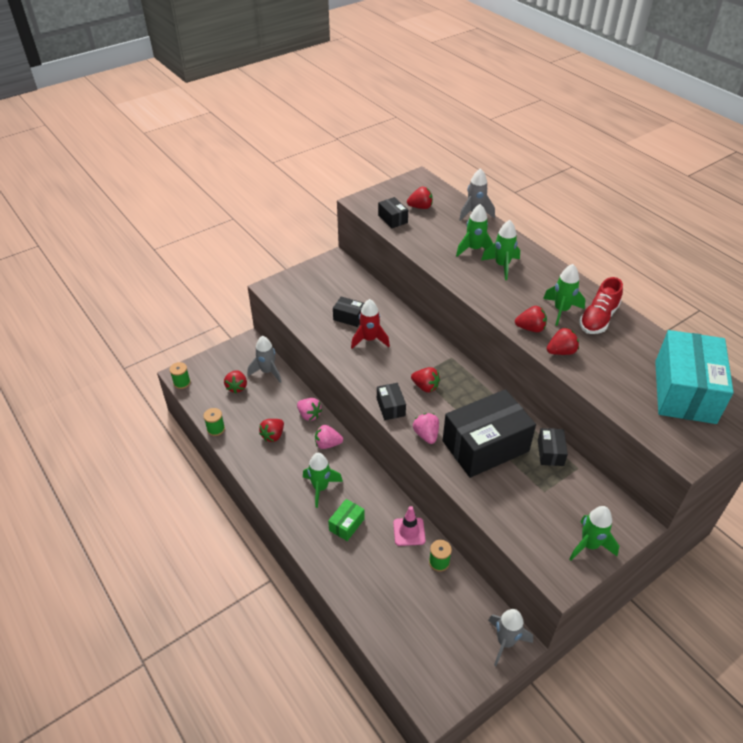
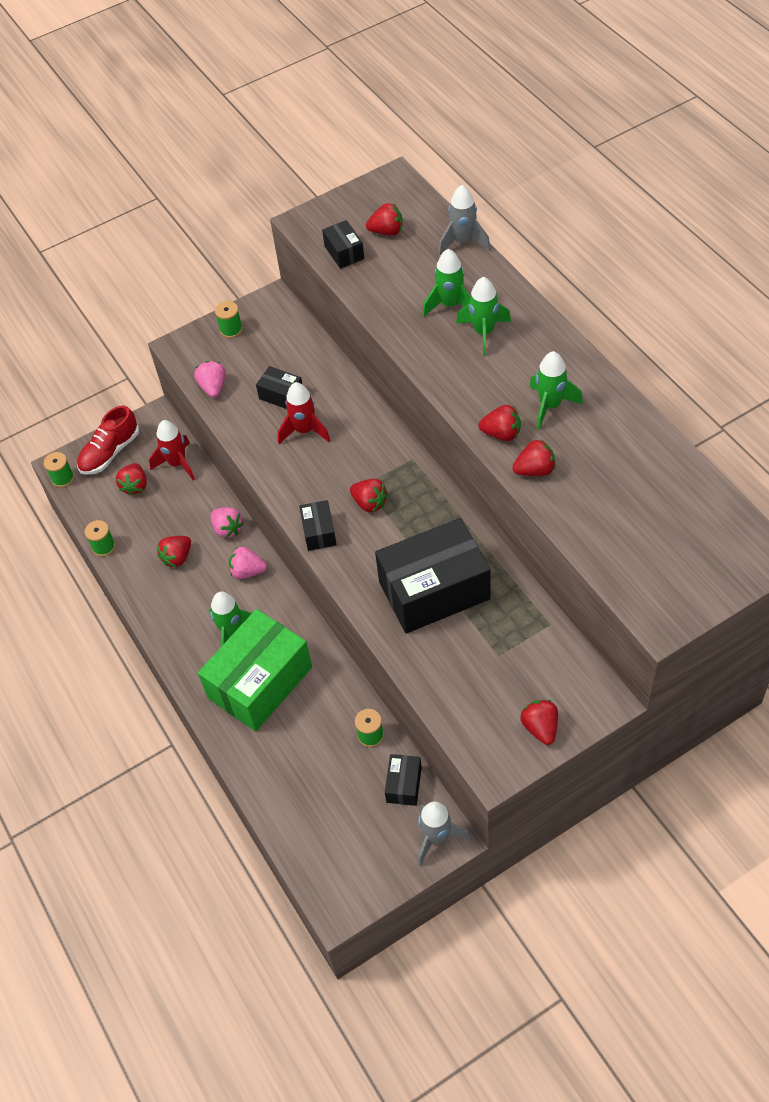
camera: 10 degrees right, 10 degrees up
grey rocket [248,336,281,383] -> red rocket [149,420,195,480]
green box [328,499,365,541] -> green box [198,609,312,731], size x2.25
pink traffic cone [393,506,425,546] -> none
pink strawberry [413,413,439,444] -> pink strawberry moved to [194,361,226,398]
black box [538,428,568,466] -> black box moved to [385,754,422,806]
green rocket [570,506,619,561] -> red strawberry [520,700,558,745]
red shoe [579,277,623,334] -> red shoe moved to [77,406,139,475]
turquoise box [655,330,734,424] -> none
none -> green spool [215,301,243,338]

